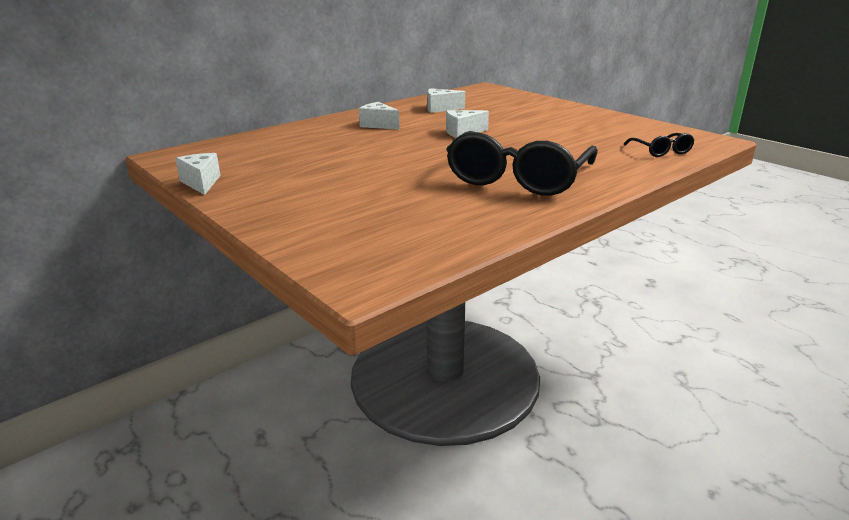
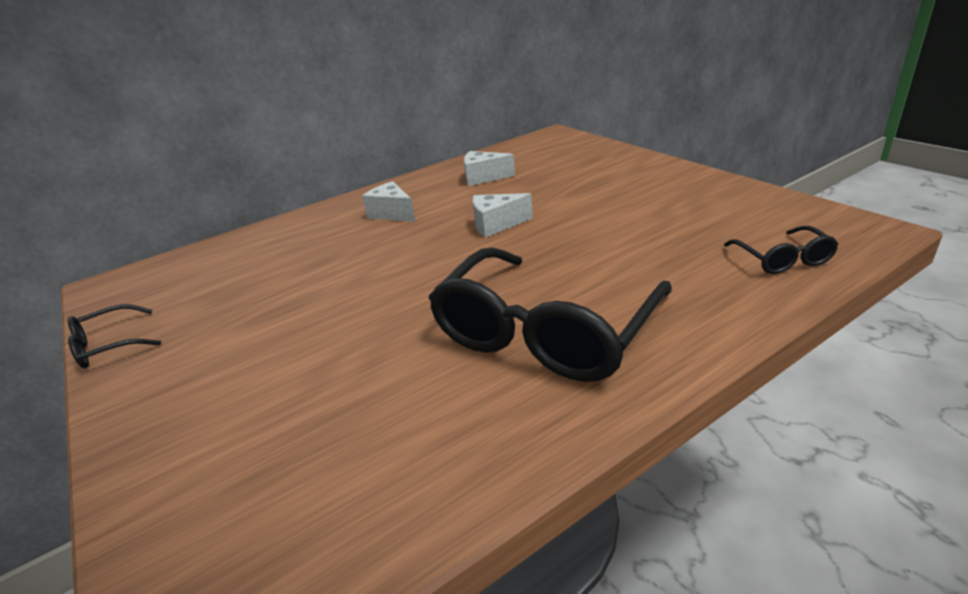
camera: 10 degrees right, 5 degrees up
white cheese [175,153,221,195] -> black glasses [68,304,161,368]

